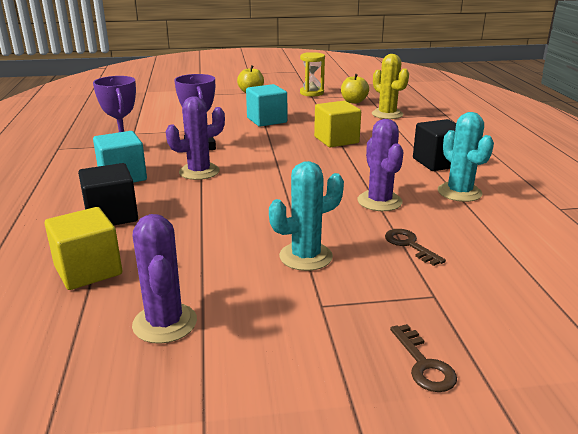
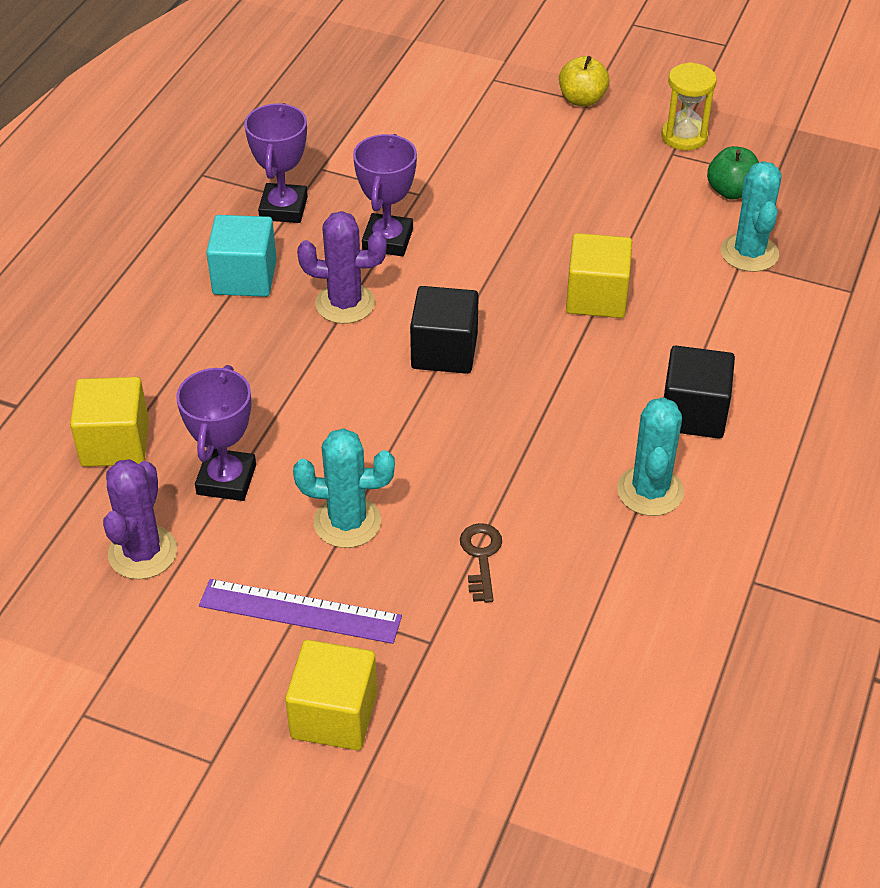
camera: 30 degrees right, 20 degrees up
black cube [78,163,138,225] -> black cube moved to [410,286,479,374]
turquoise cube [246,84,287,127] -> none
yellow apple [341,74,369,104] -> green apple [707,146,759,200]
purple cactus [357,119,403,211] -> none
yellow cactus [372,54,409,119] -> turquoise cactus [721,161,782,272]
brown key [390,324,457,392] -> yellow cube [285,640,377,750]
none -> purple trophy [176,365,256,501]
none -> purple ruler [199,579,402,644]

